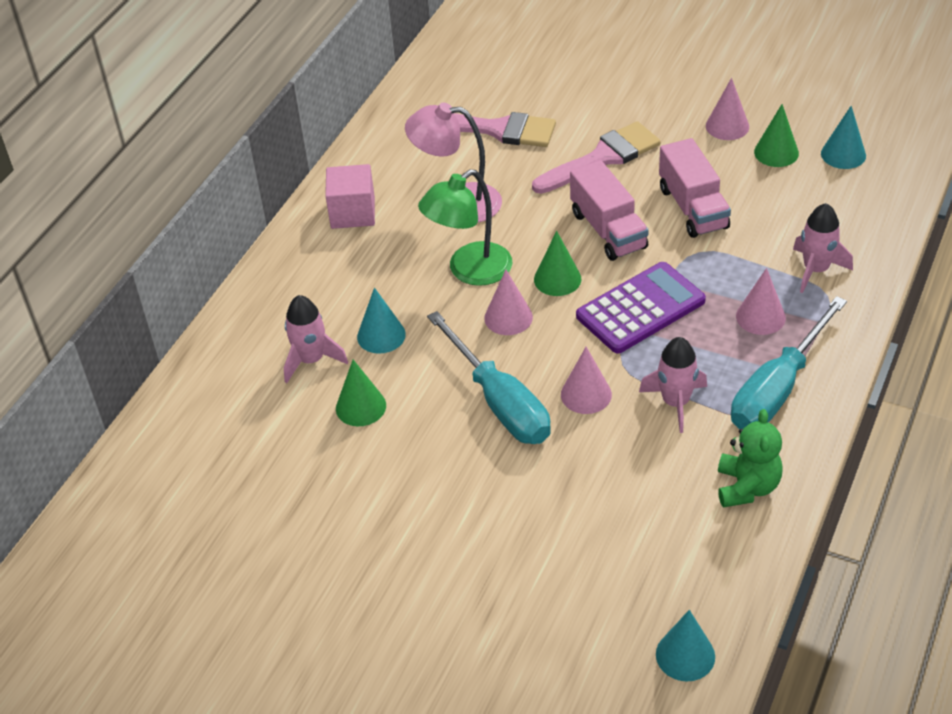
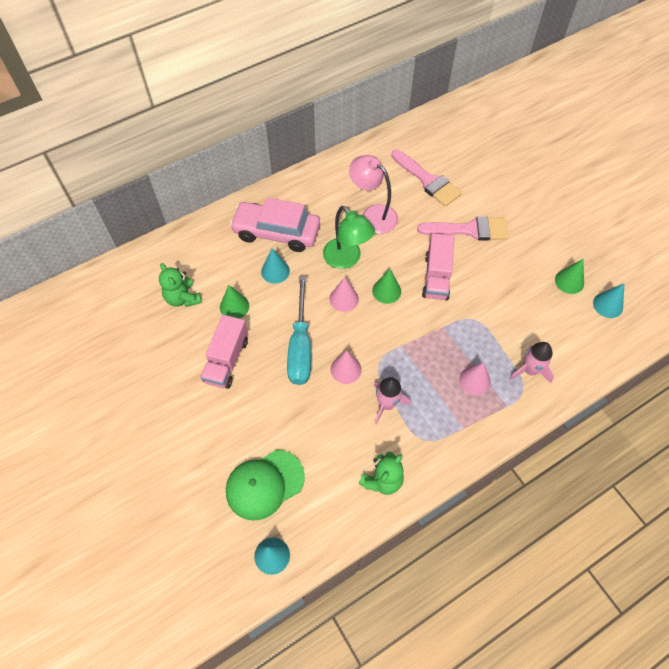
camera: 30 degrees right, 15 degrees up
pink rocket [284,295,348,383] -> none
pink cube [325,164,375,229] -> none
green lamp [418,169,512,286] -> green lamp turned 120 degrees counterclockwise [323,206,375,269]
purple calculator [576,262,706,353] -> none
pink truck [659,138,731,238] -> pink truck moved to [201,315,248,389]
pink cone [706,78,749,140] -> none
turquoise screwdriver [731,296,847,429] -> none
none -> green teddy bear [159,263,202,307]
none -> green cap [226,450,305,521]
none -> pink car [230,198,320,252]

